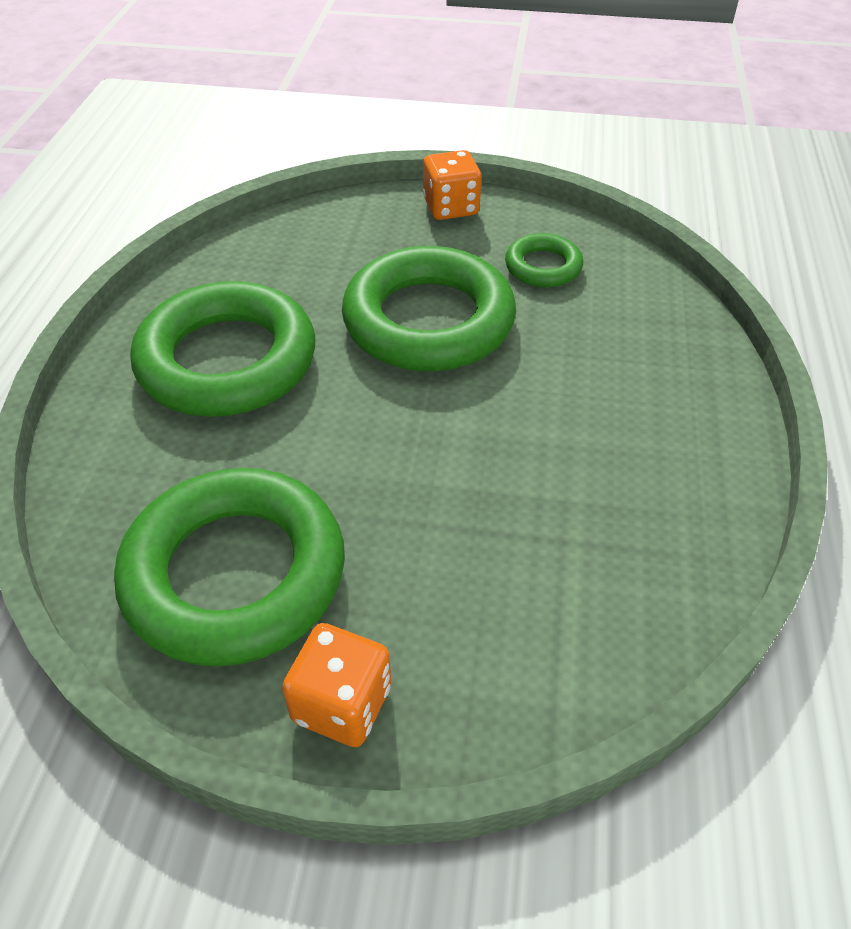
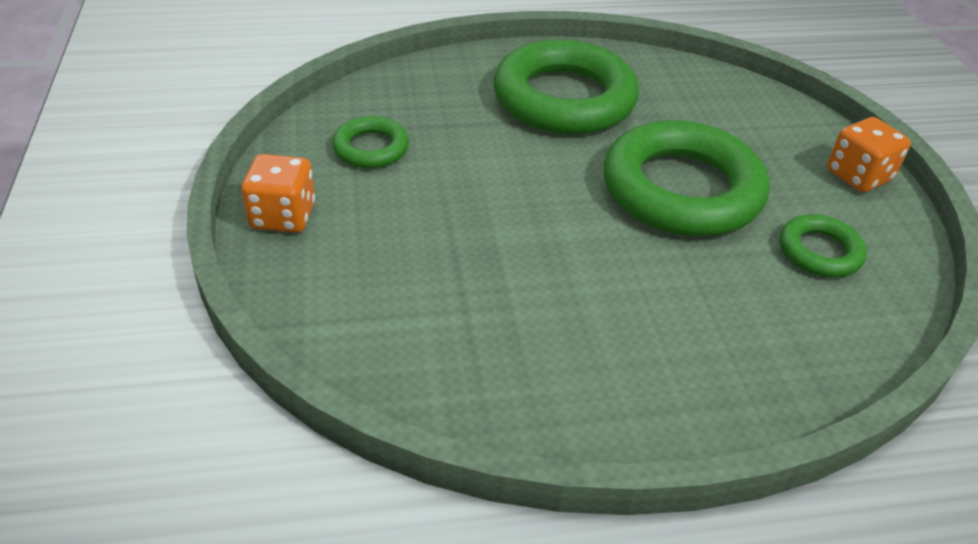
camera: 70 degrees right, 5 degrees down
green ring [114,468,345,667] -> green ring [332,116,409,168], size x0.48

